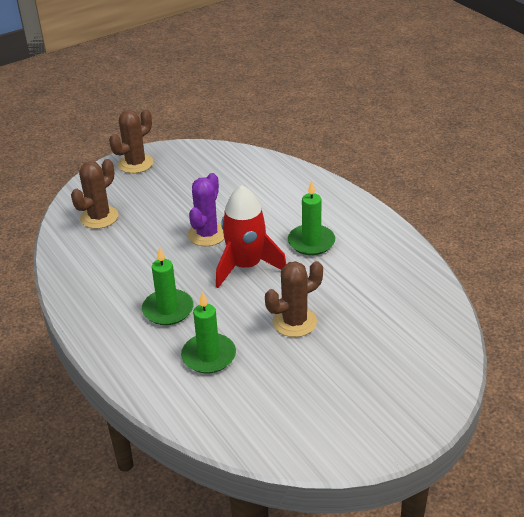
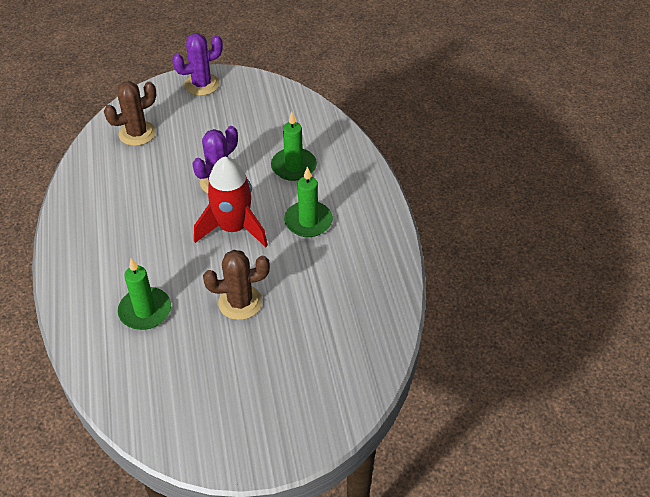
camera: 20 degrees right, 10 degrees up
brown cactus [109,109,153,173] -> purple cactus [172,33,223,96]
green candle [142,247,193,325] -> green candle moved to [271,112,317,181]

